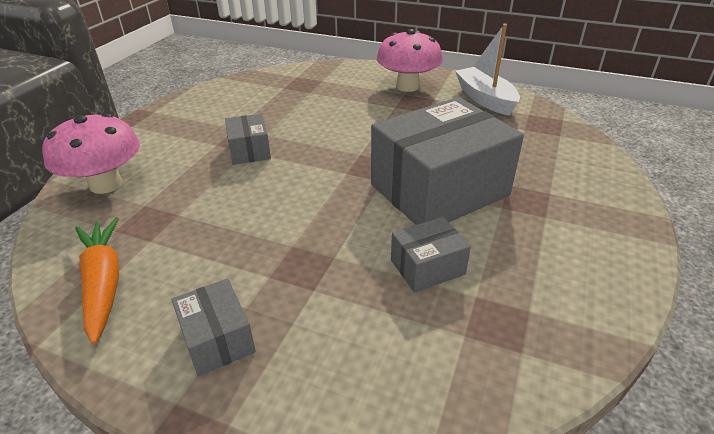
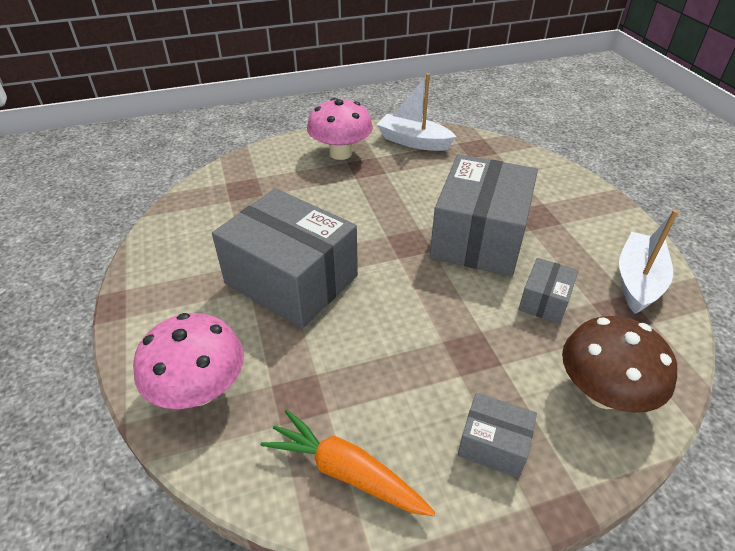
camera: 40 degrees left, 5 degrees up
grey box [225,114,271,165] -> grey box [212,188,358,328], size x2.19
none -> brown mushroom [562,316,677,413]
none -> white boat [619,209,679,314]

